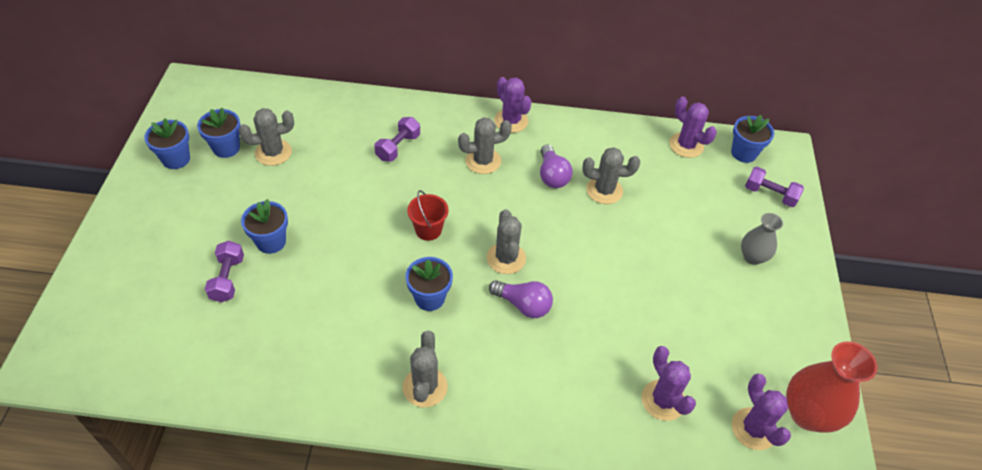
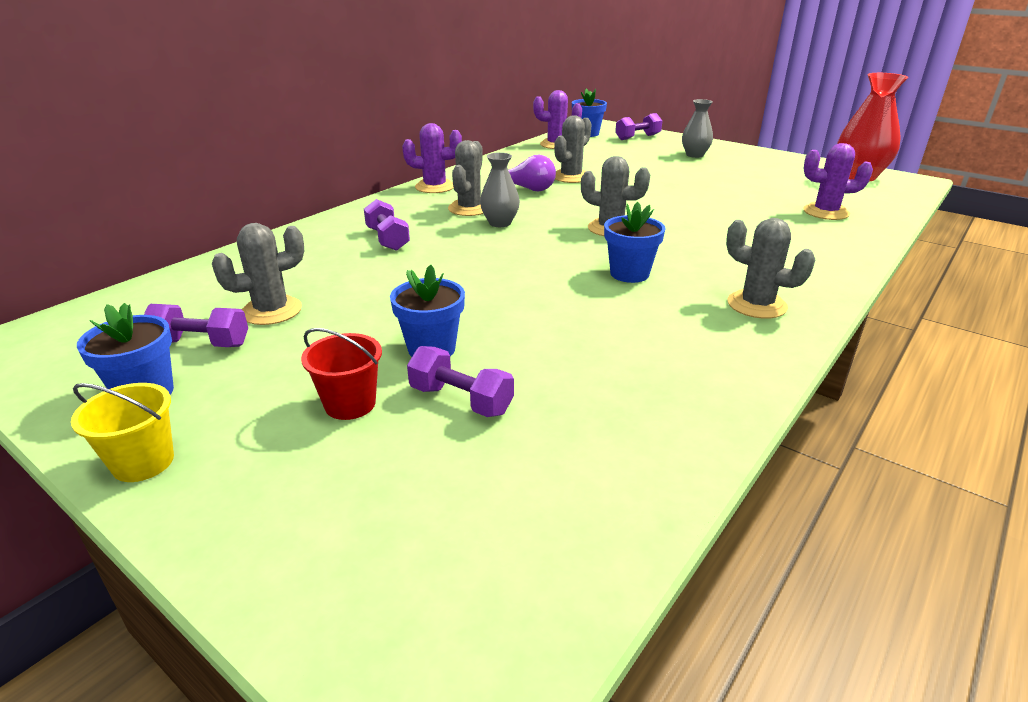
camera: 55 degrees left, 20 degrees down
blue flower pot [197,108,241,158] -> purple dumbbell [144,304,248,347]
grey cactus [239,108,294,166] -> grey cactus turned 45 degrees clockwise [212,223,304,325]
red bucket [407,190,449,241] -> red bucket moved to [301,328,382,420]
purple light bulb [489,280,553,318] -> none
purple cactus [732,374,791,450] -> none
none -> yellow bucket [71,383,174,482]
none -> grey vase [480,152,520,227]

